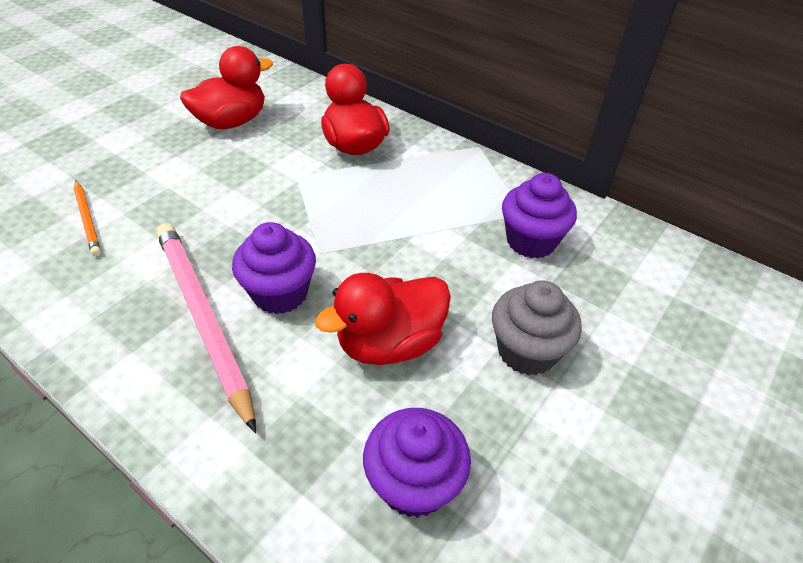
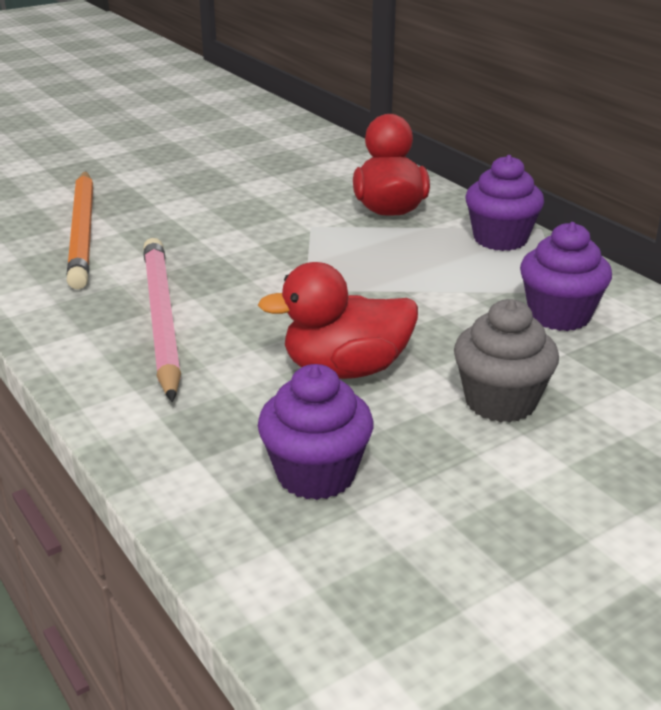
camera: 20 degrees right, 15 degrees down
orange pencil [74,180,101,256] -> orange pencil [67,171,93,289], size x1.99
red duck [180,46,273,129] -> none
purple cupcake [232,222,316,314] -> purple cupcake moved to [465,155,544,251]

